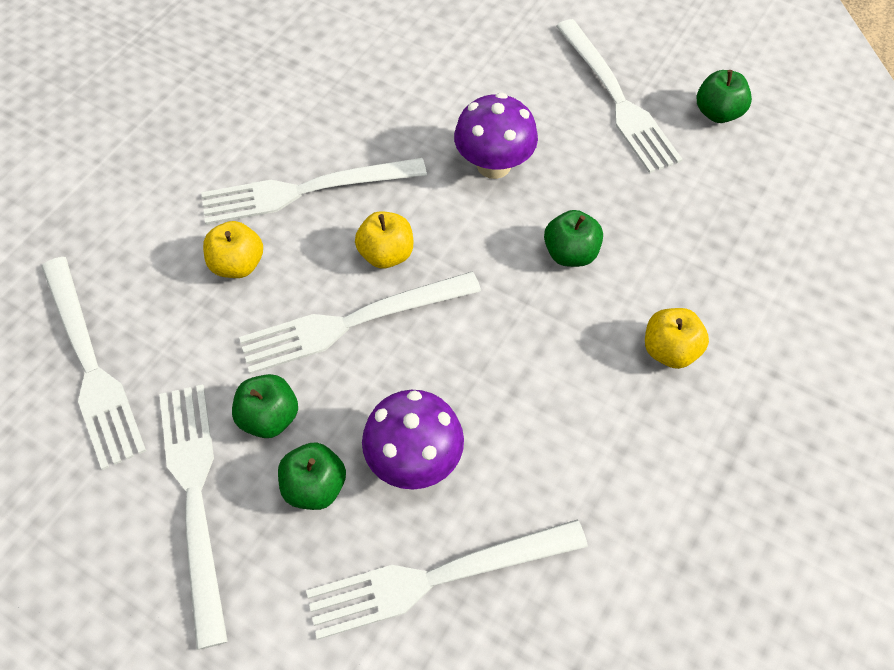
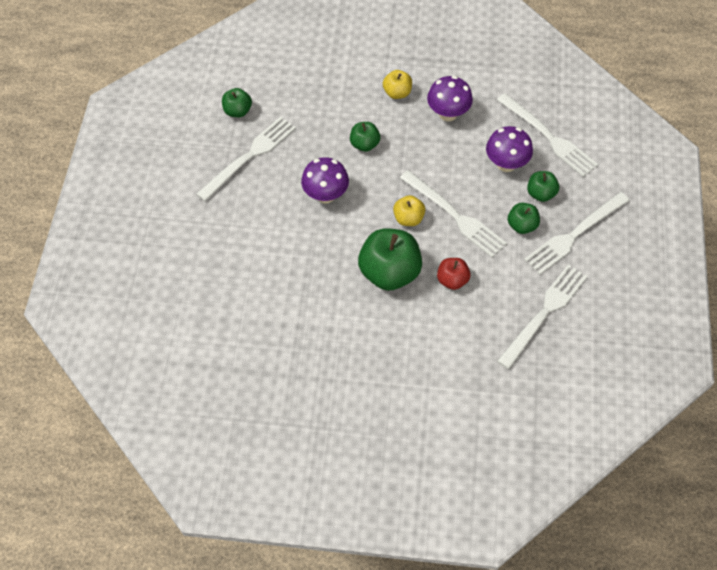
camera: 115 degrees left, 0 degrees up
white fork [201,158,427,225] -> green apple [358,228,422,291]
yellow apple [203,221,263,278] -> red apple [437,258,471,290]
none -> purple mushroom [427,76,473,121]

